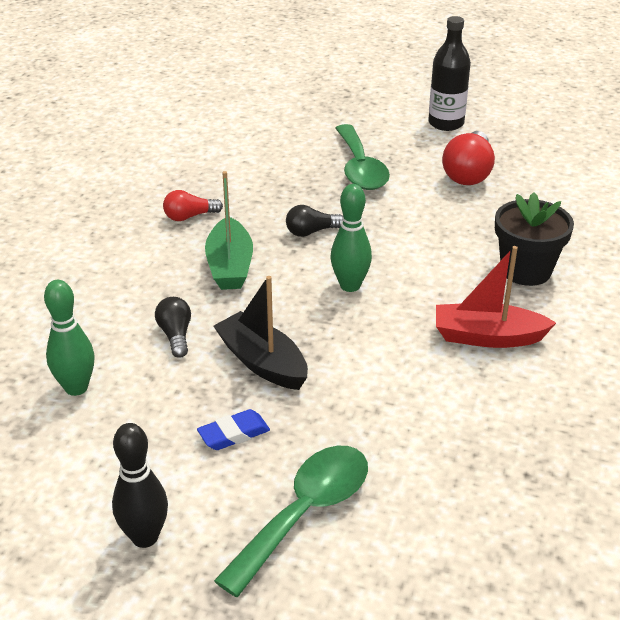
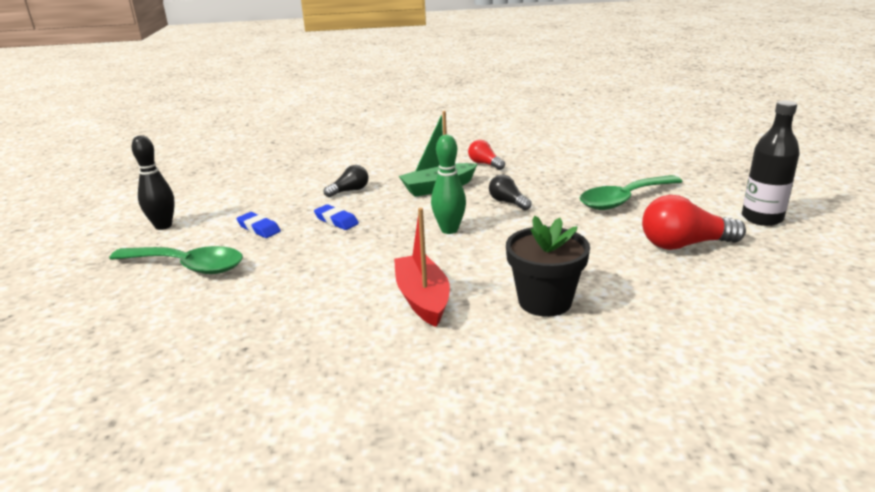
camera: 70 degrees right, 10 degrees down
green bowling pin [44,280,95,396] -> none
black boat [213,276,308,390] -> blue eraser [314,204,359,230]

